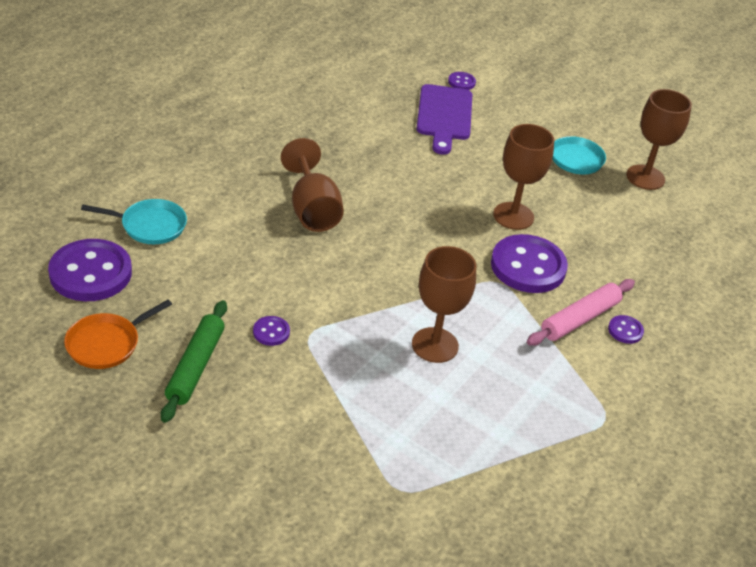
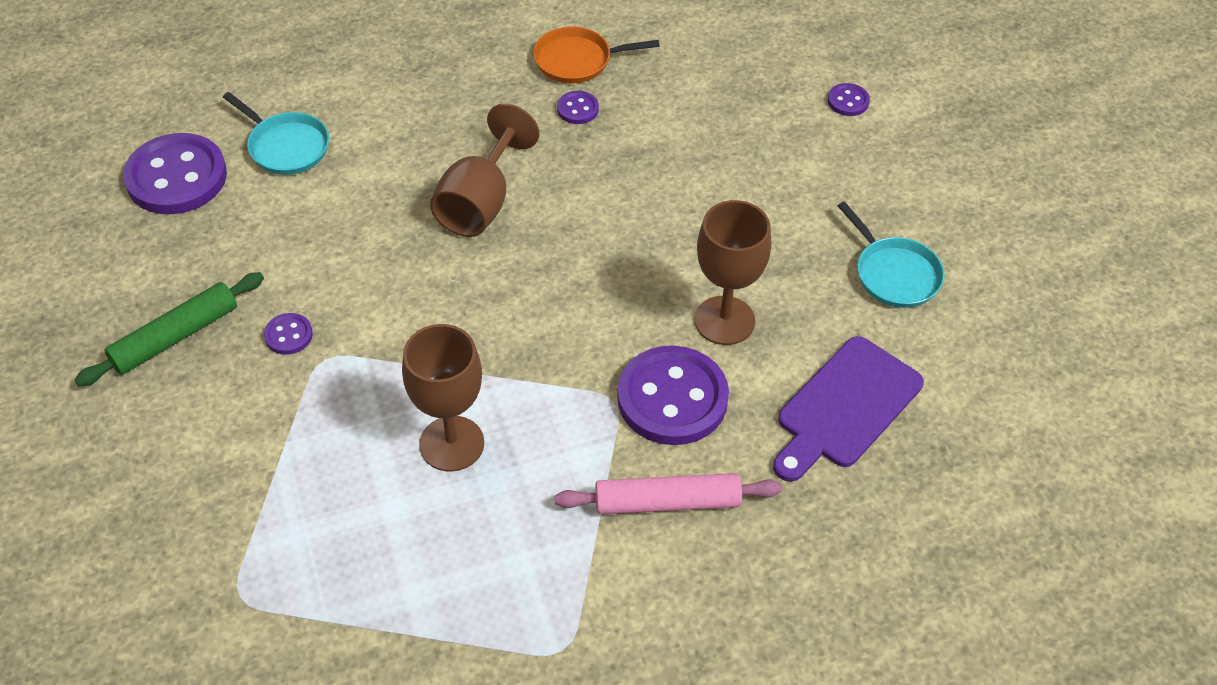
camera: 40 degrees right, 10 degrees up
orange pan [64,300,172,369] -> orange pan moved to [533,26,659,83]
purple cutting board [416,84,472,155] -> purple cutting board moved to [773,336,924,482]
purple button [608,315,644,344] -> purple button moved to [557,91,599,124]
brown goblet [626,89,692,190] -> none

